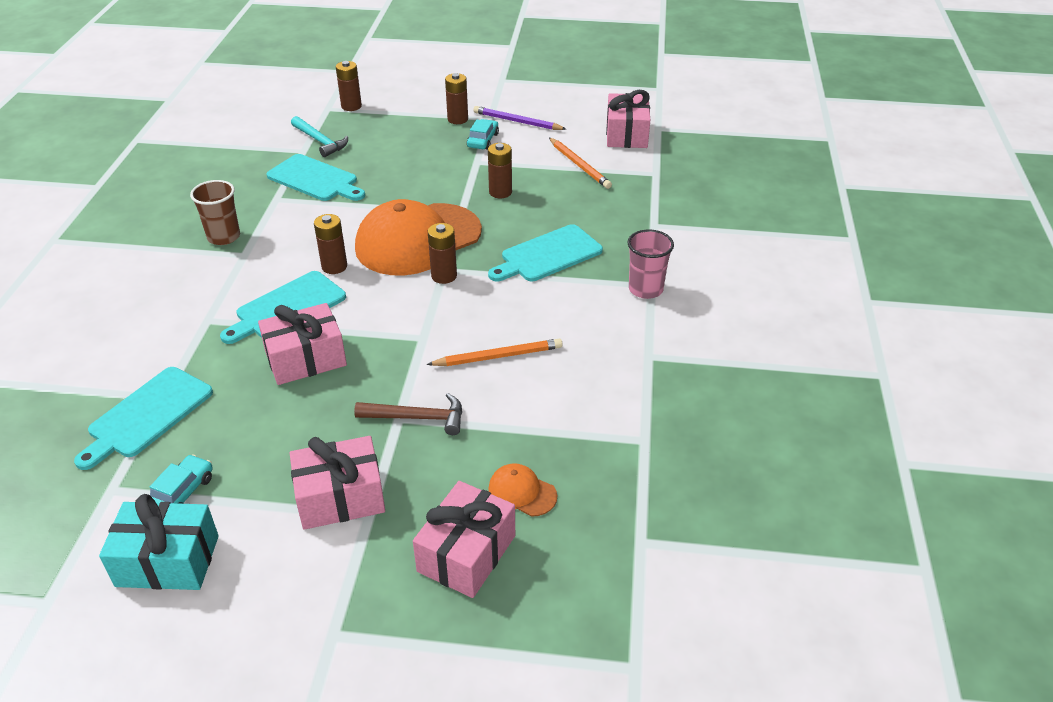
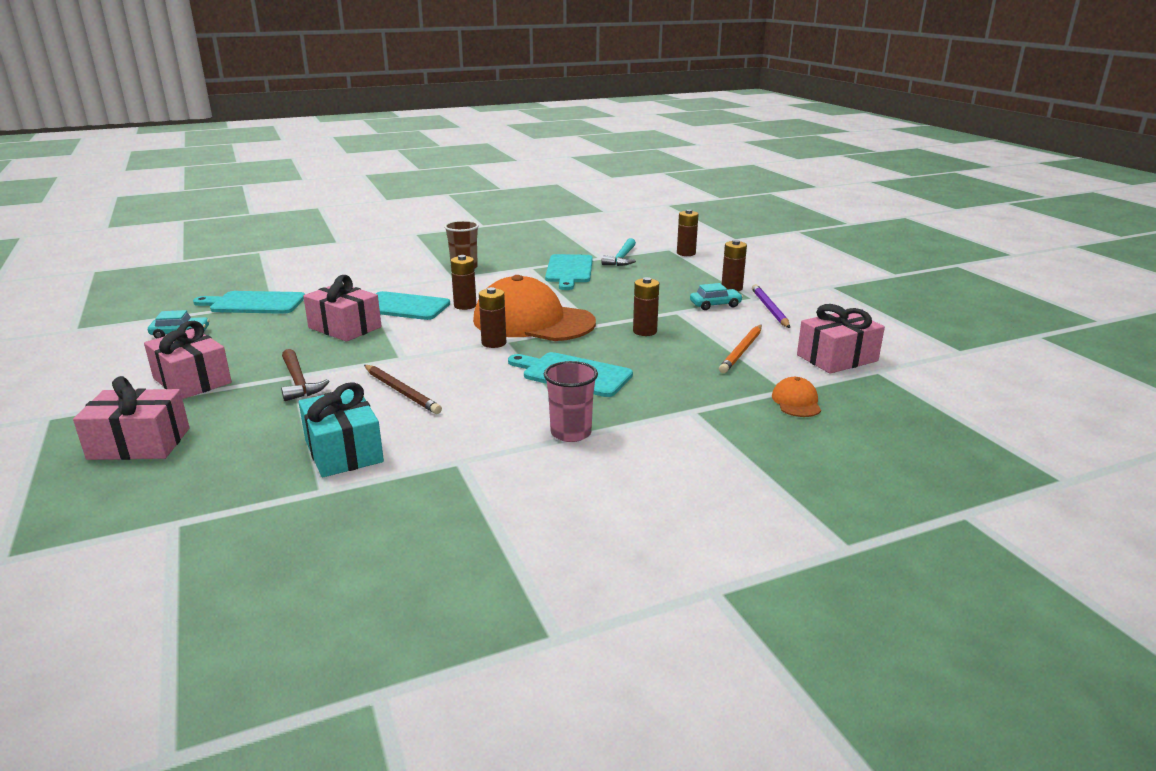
camera: 60 degrees right, 15 degrees down
turquoise gift [99,494,219,590] -> turquoise gift moved to [299,382,384,477]
orange pencil [426,339,563,366] -> brown pencil [364,365,442,414]
orange cap [488,463,557,517] -> orange cap moved to [772,377,821,417]

